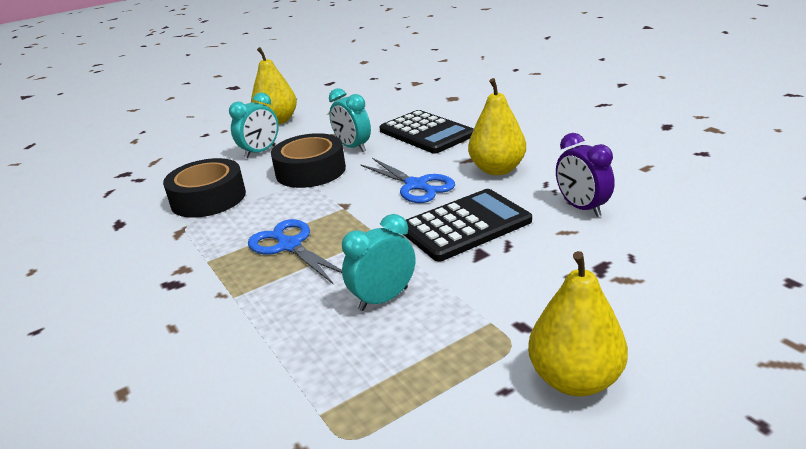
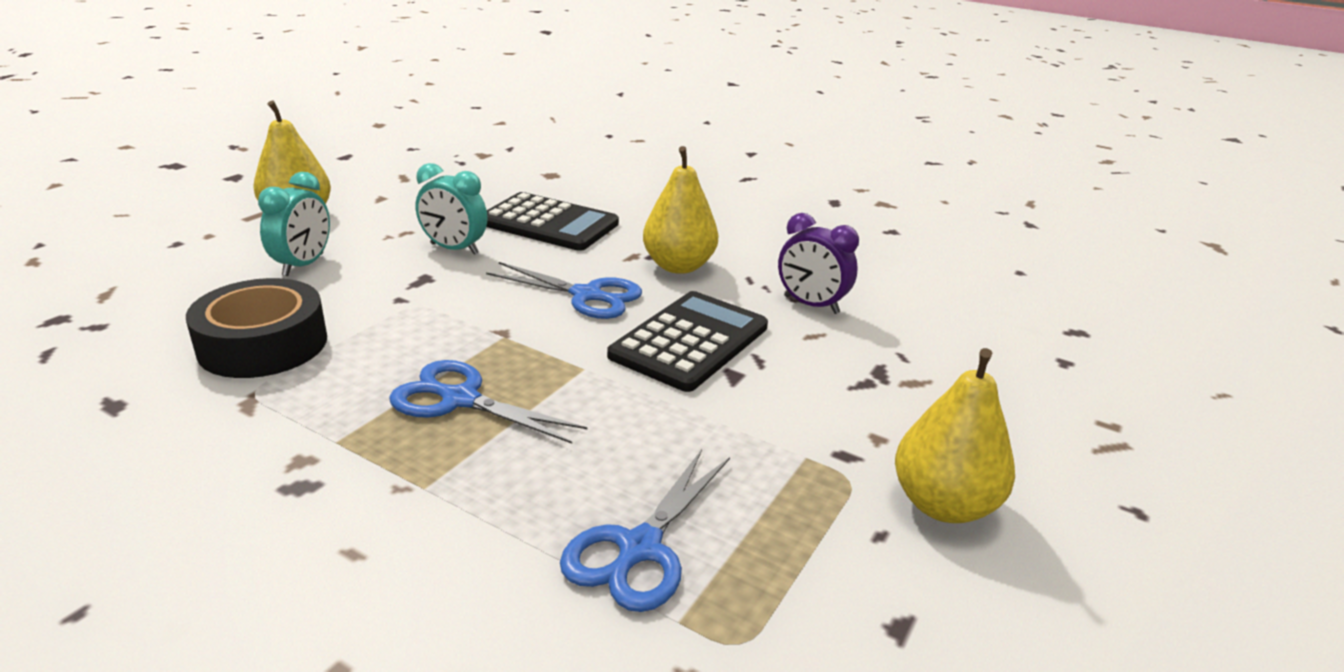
camera: 30 degrees left, 0 degrees up
black tape [271,133,346,188] -> none
turquoise clock [342,214,415,311] -> none
none -> blue scissors [560,449,730,612]

